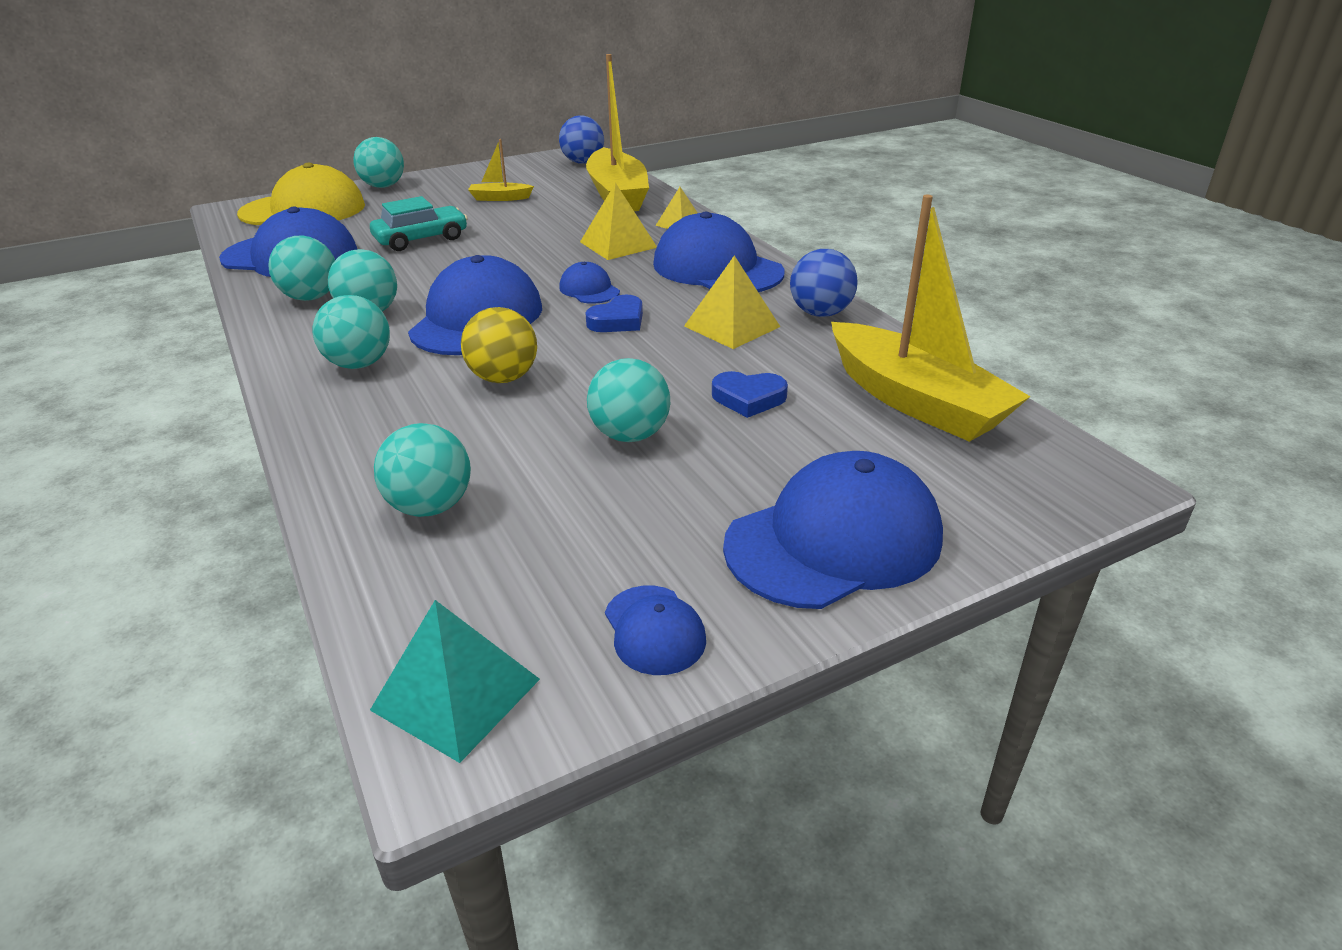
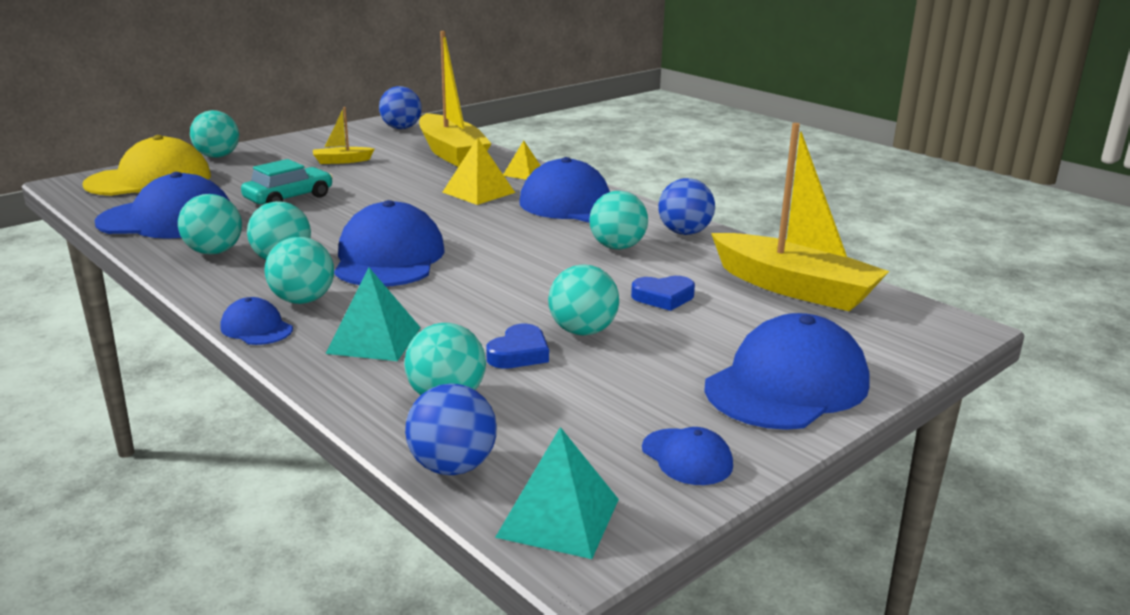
camera: 15 degrees left, 10 degrees down
yellow ball [461,307,537,383] -> none
blue cap [559,262,620,304] -> blue cap moved to [220,297,293,345]
blue heart [585,295,643,332] -> blue heart moved to [486,324,549,369]
yellow pyramid [684,255,780,349] -> turquoise ball [589,191,648,250]
none -> turquoise pyramid [325,267,421,361]
none -> blue ball [405,383,497,475]

